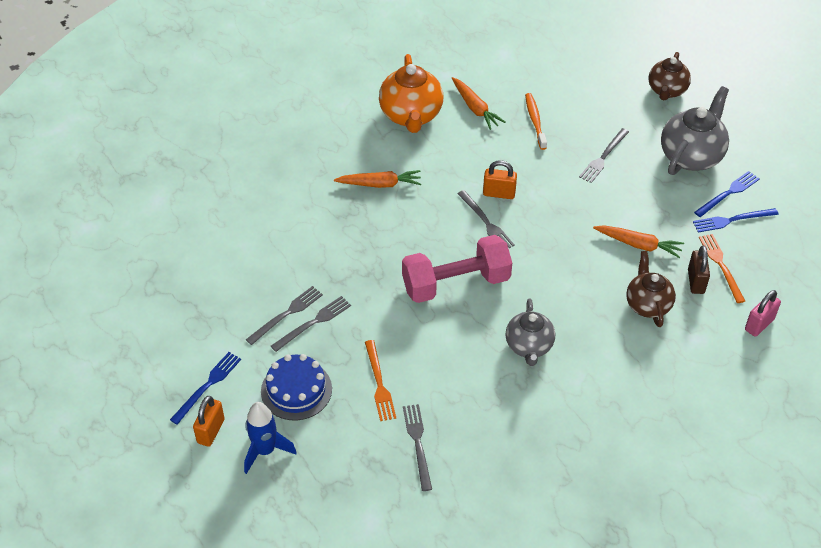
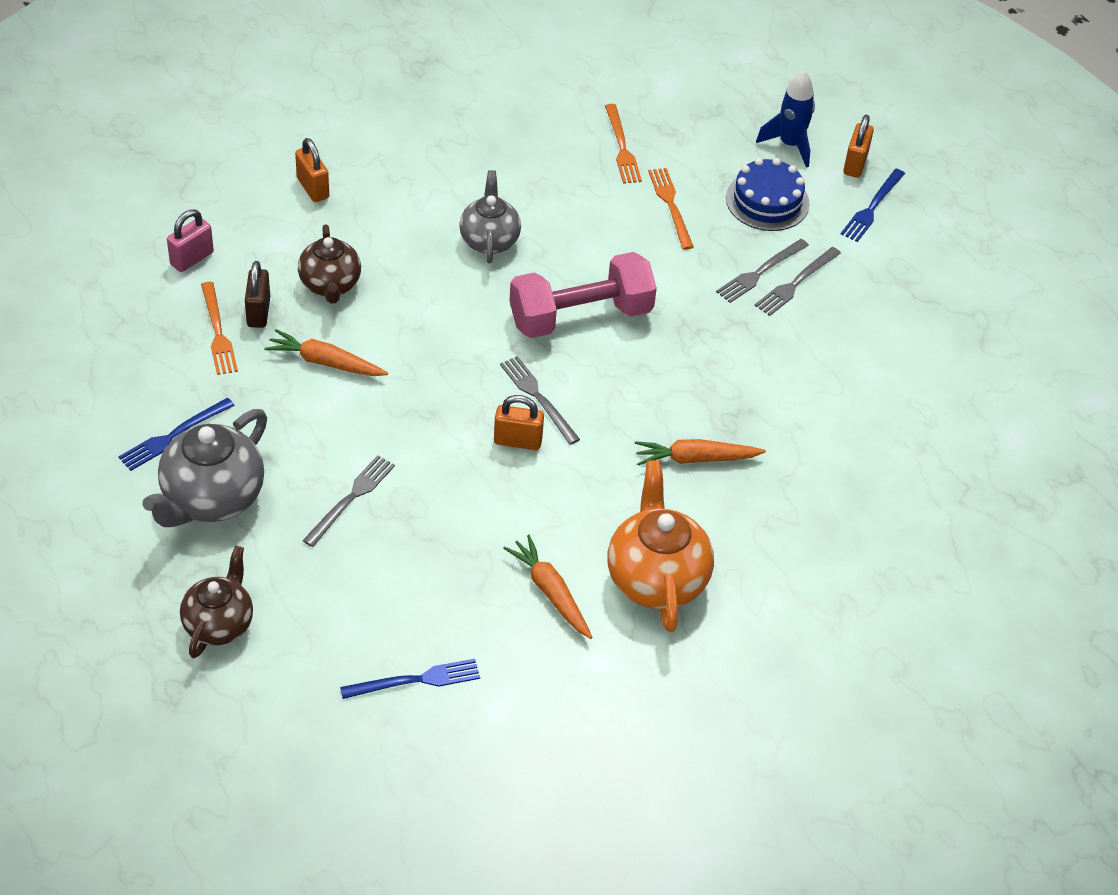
camera: 175 degrees right, 0 degrees up
grey fork [403,404,432,491] -> orange fork [605,104,642,184]
orange toothbrush [525,93,547,150] -> none
blue fork [693,208,779,233] -> blue fork moved to [340,659,480,699]
none -> orange padlock [295,138,329,202]

